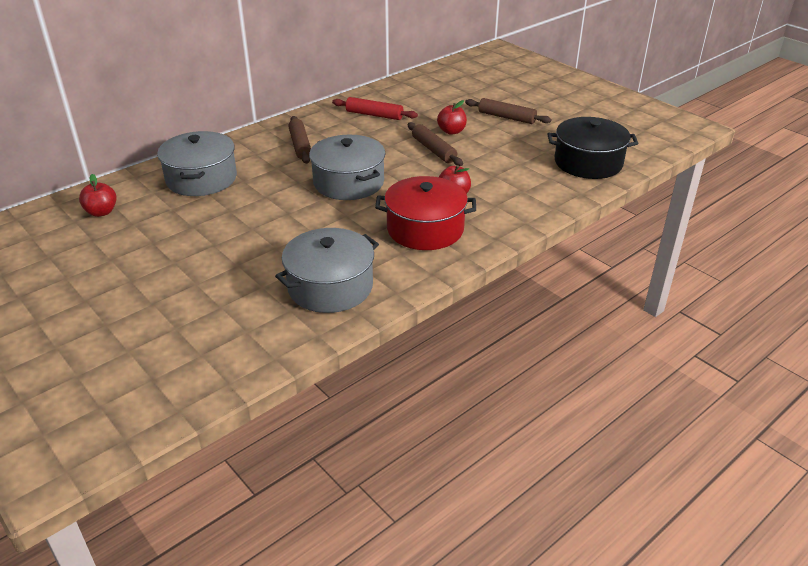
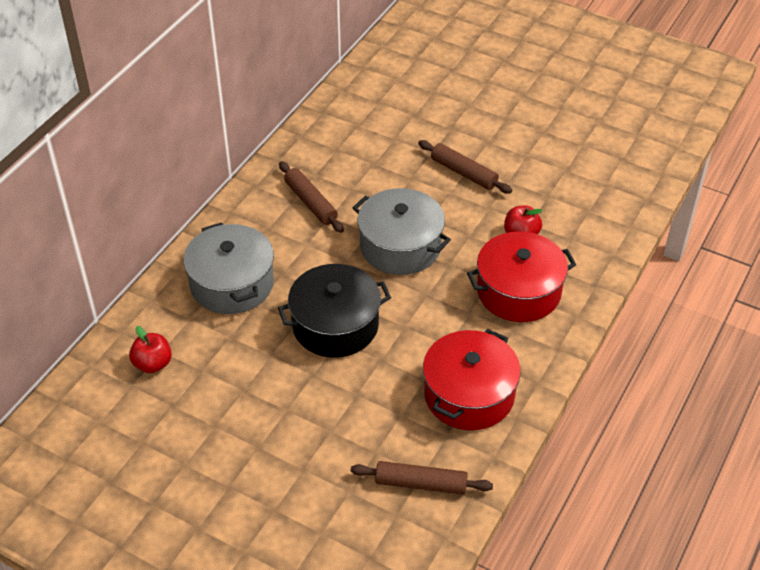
camera: 20 degrees left, 10 degrees up
grey pot [275,228,379,313] -> red pot [423,329,521,430]
red rolling pin [332,97,418,120] -> none
red apple [437,100,467,135] -> none
brown rolling pin [465,98,552,124] -> brown rolling pin moved to [350,461,493,495]
black pot [547,117,638,179] -> black pot moved to [278,264,391,358]

